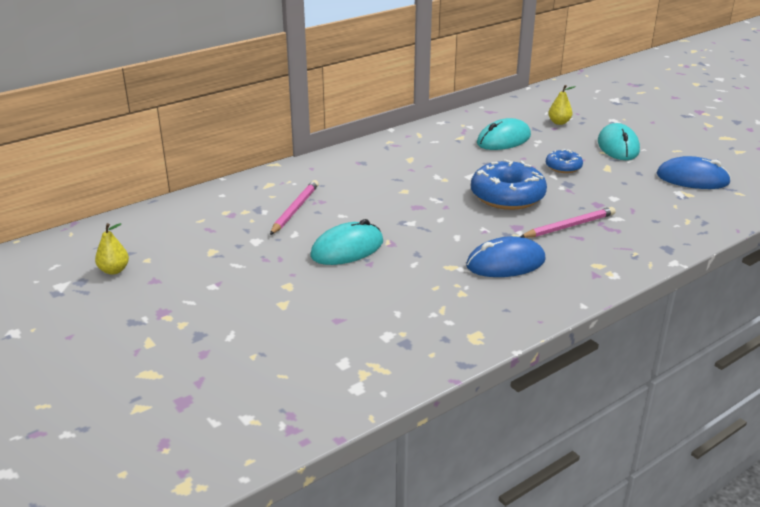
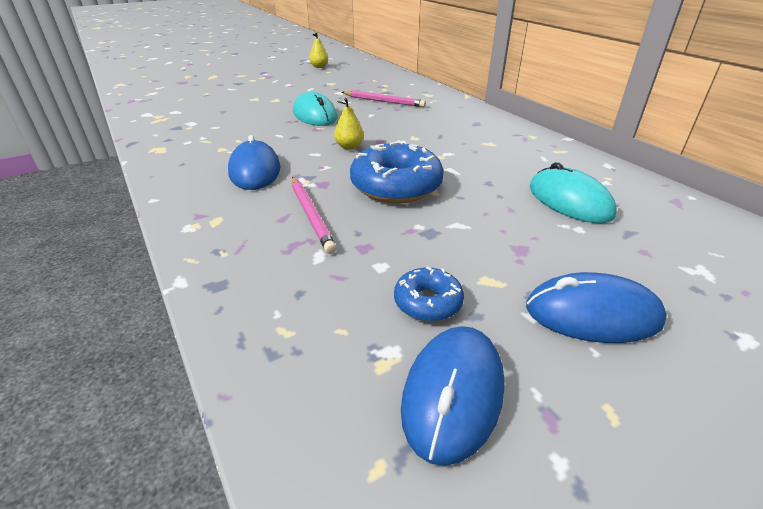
camera: 95 degrees right, 5 degrees up
blue donut [546,149,583,173] -> blue donut moved to [394,267,464,322]
yellow pear [548,85,576,125] -> yellow pear moved to [334,98,364,150]
turquoise mouse [598,123,640,160] -> blue mouse [526,272,667,343]

